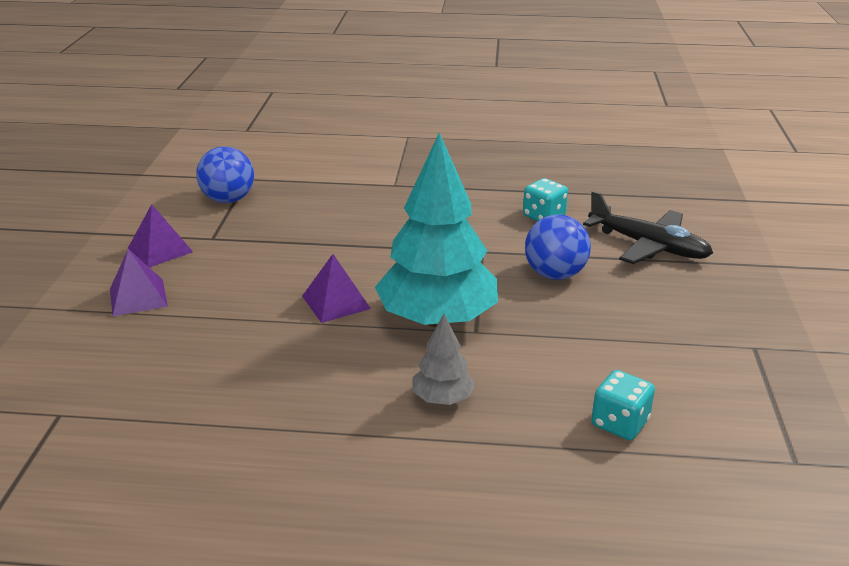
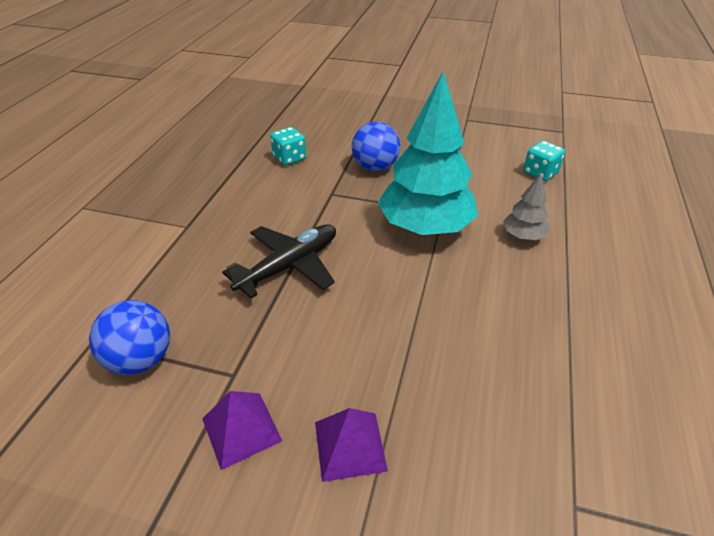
camera: 80 degrees left, 10 degrees up
purple pyramid [302,254,371,323] -> none
black plane [583,191,713,264] -> black plane moved to [222,225,336,299]

